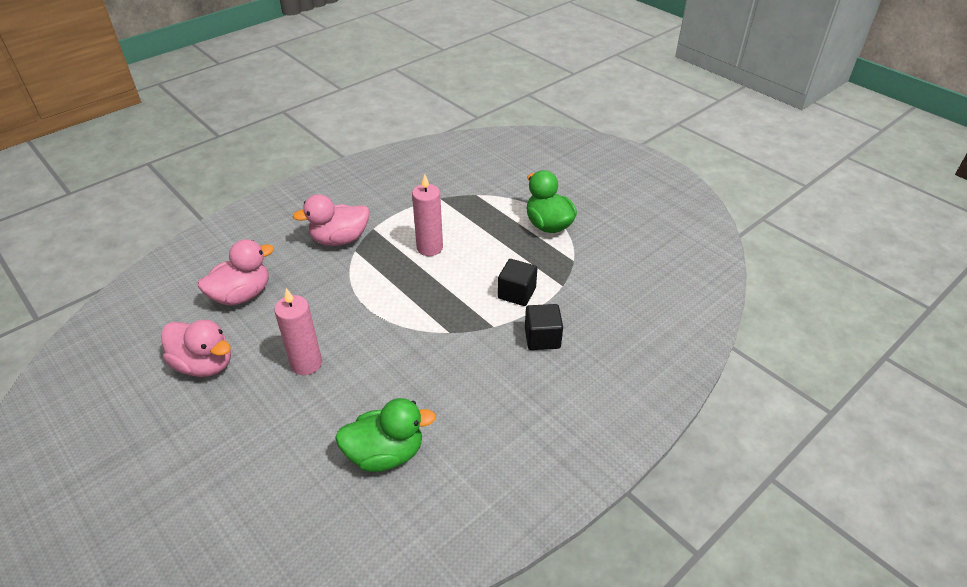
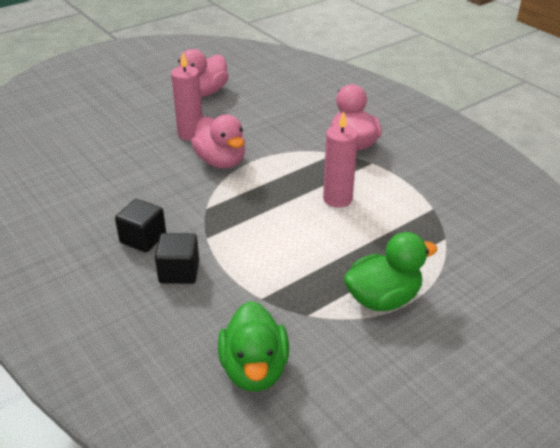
camera: 95 degrees right, 5 degrees down
pink duck [198,239,274,306] -> pink duck moved to [191,115,245,168]
green duck [335,398,436,472] -> green duck moved to [218,301,289,392]
black cube [498,259,537,306] -> black cube moved to [115,199,166,252]

